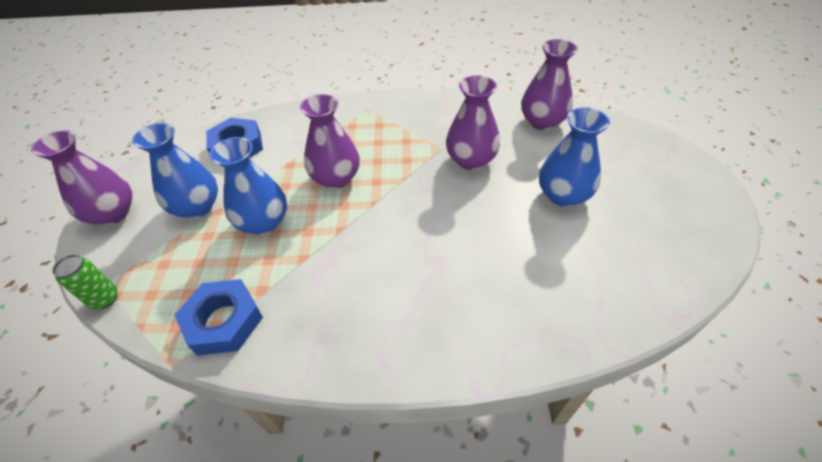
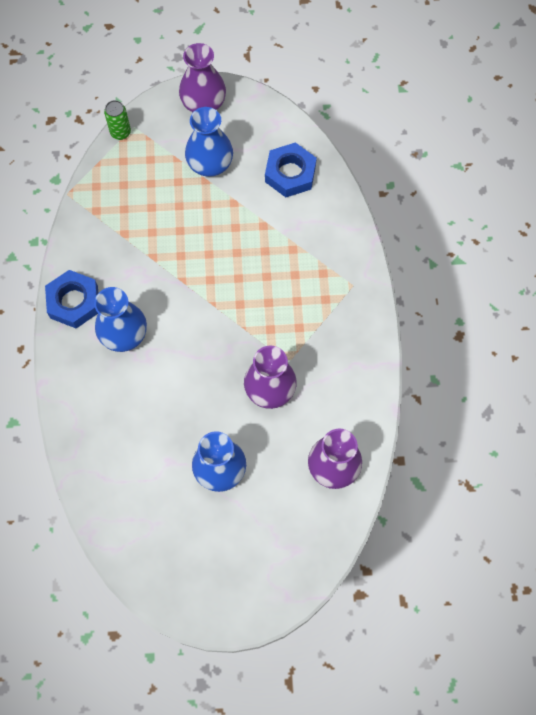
camera: 85 degrees right, 20 degrees up
blue nut [175,279,263,355] -> blue nut moved to [45,270,98,329]
blue vase [209,137,287,235] -> blue vase moved to [94,287,147,352]
purple vase [300,94,360,189] -> none

